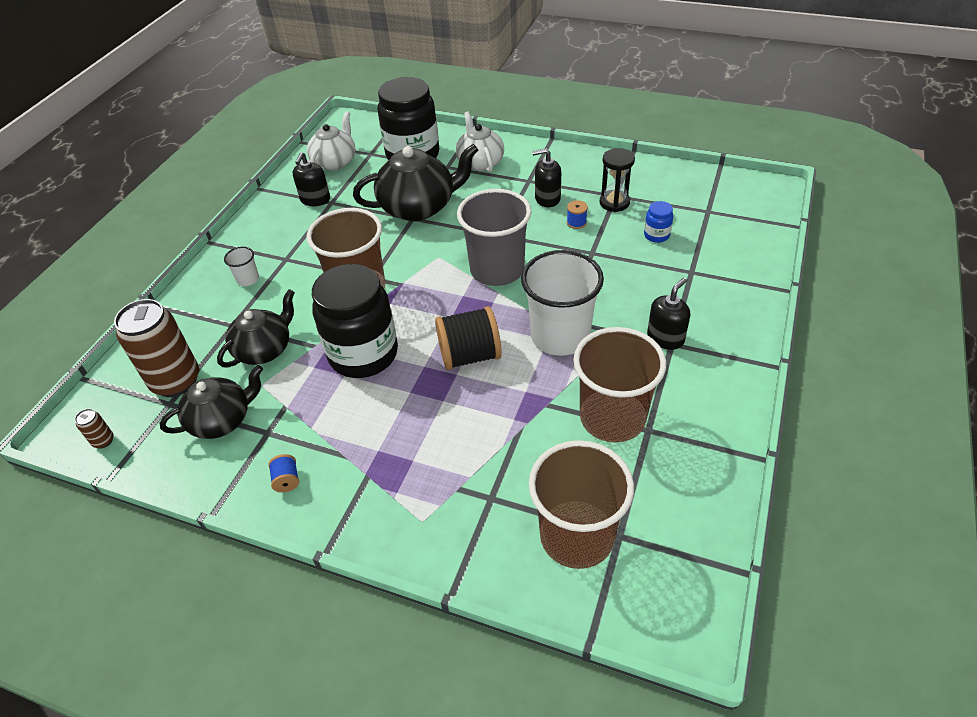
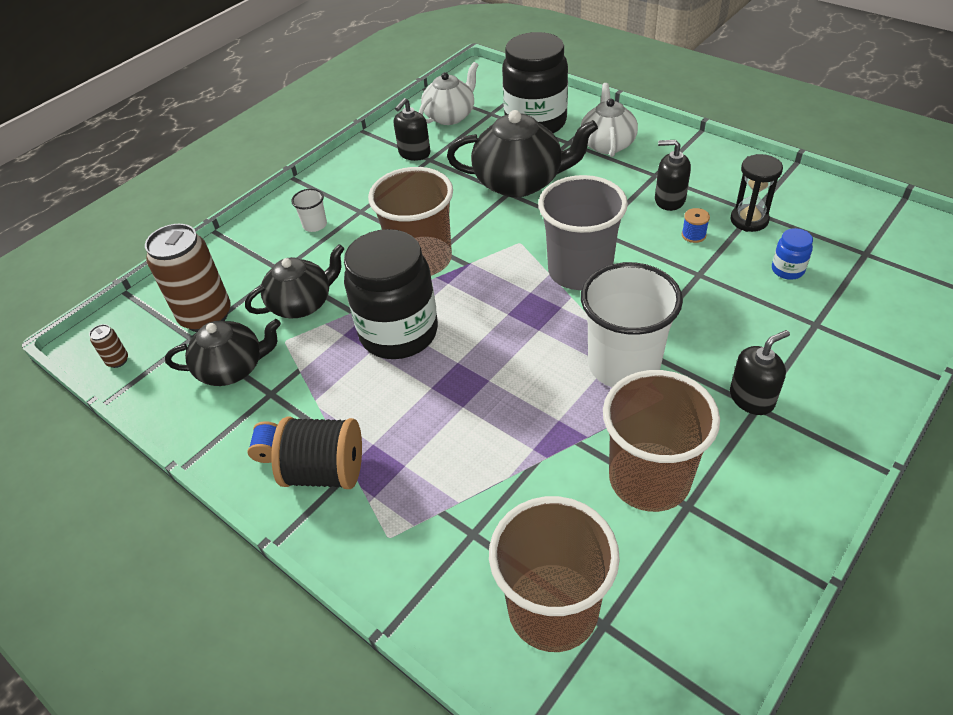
camera: 20 degrees right, 0 degrees up
black spool [435,306,502,370] -> black spool moved to [271,417,362,489]

